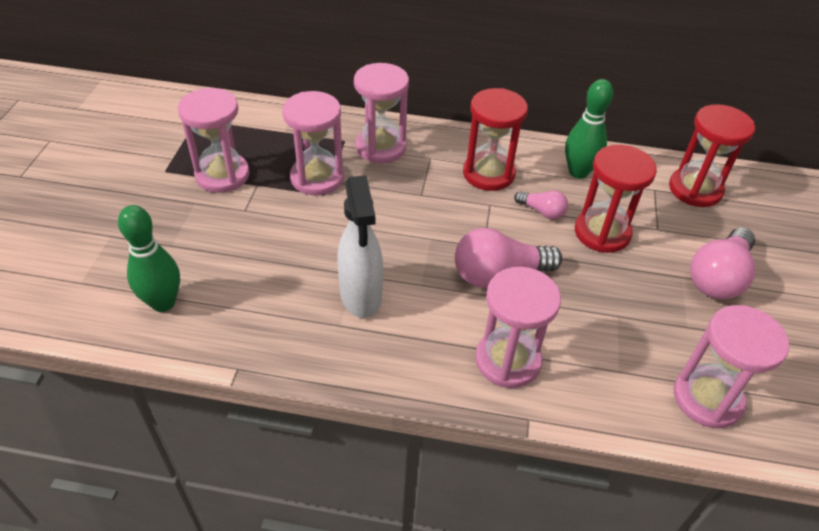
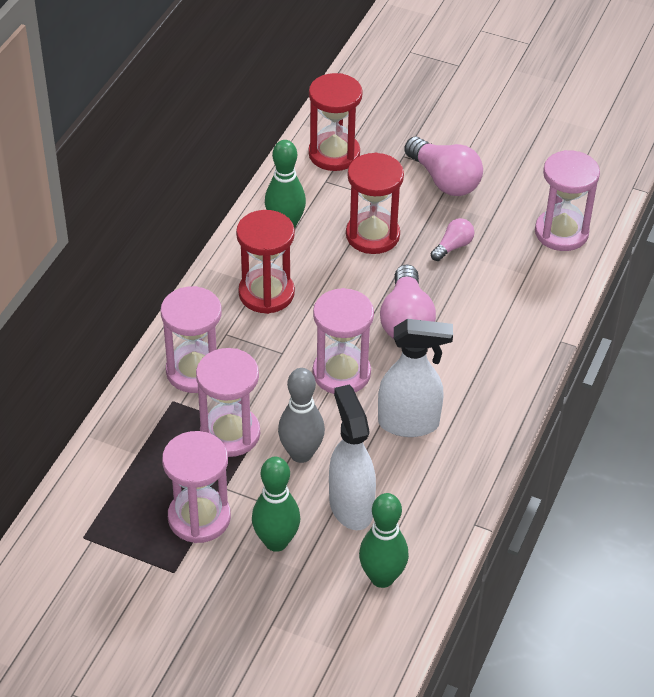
camera: 75 degrees left, 0 degrees up
pink hourglass [475,267,561,388] -> pink hourglass moved to [313,288,374,394]
pink light bulb [514,190,568,219] -> pink light bulb moved to [431,218,474,261]
none -> green bowling pin [252,457,300,552]
none -> grey bowling pin [278,368,325,463]
none -> white spray bottle [329,385,376,530]

